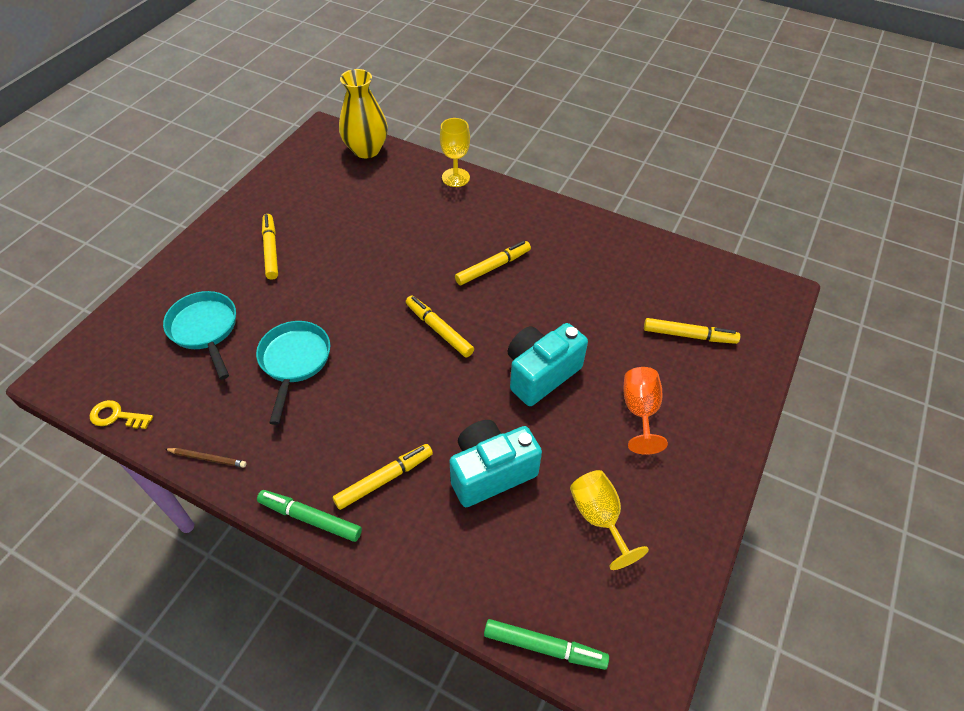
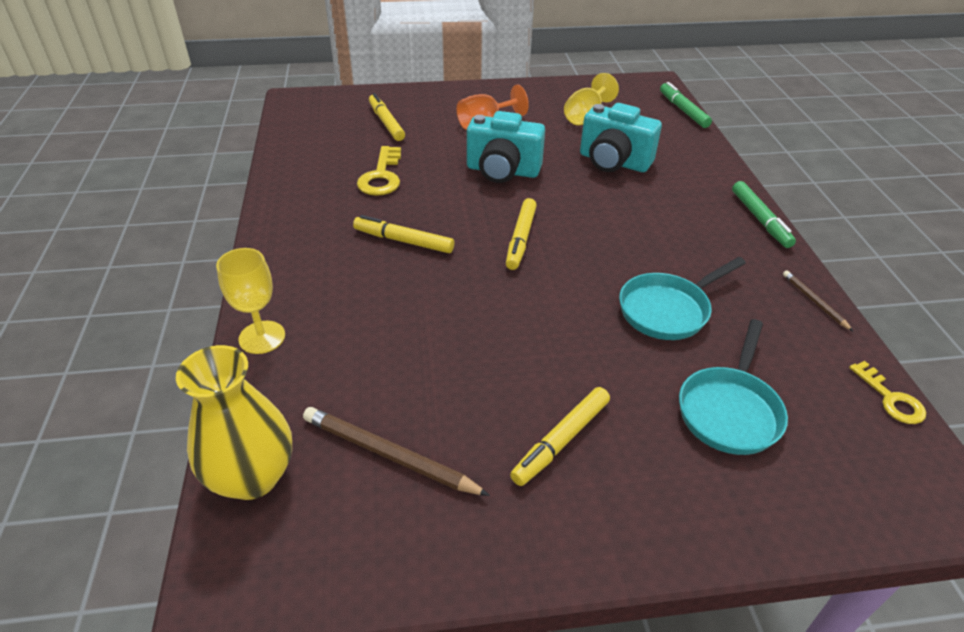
camera: 125 degrees left, 10 degrees down
yellow marker [333,444,433,510] -> none
none -> brown pencil [303,407,490,496]
none -> yellow key [357,146,401,196]

